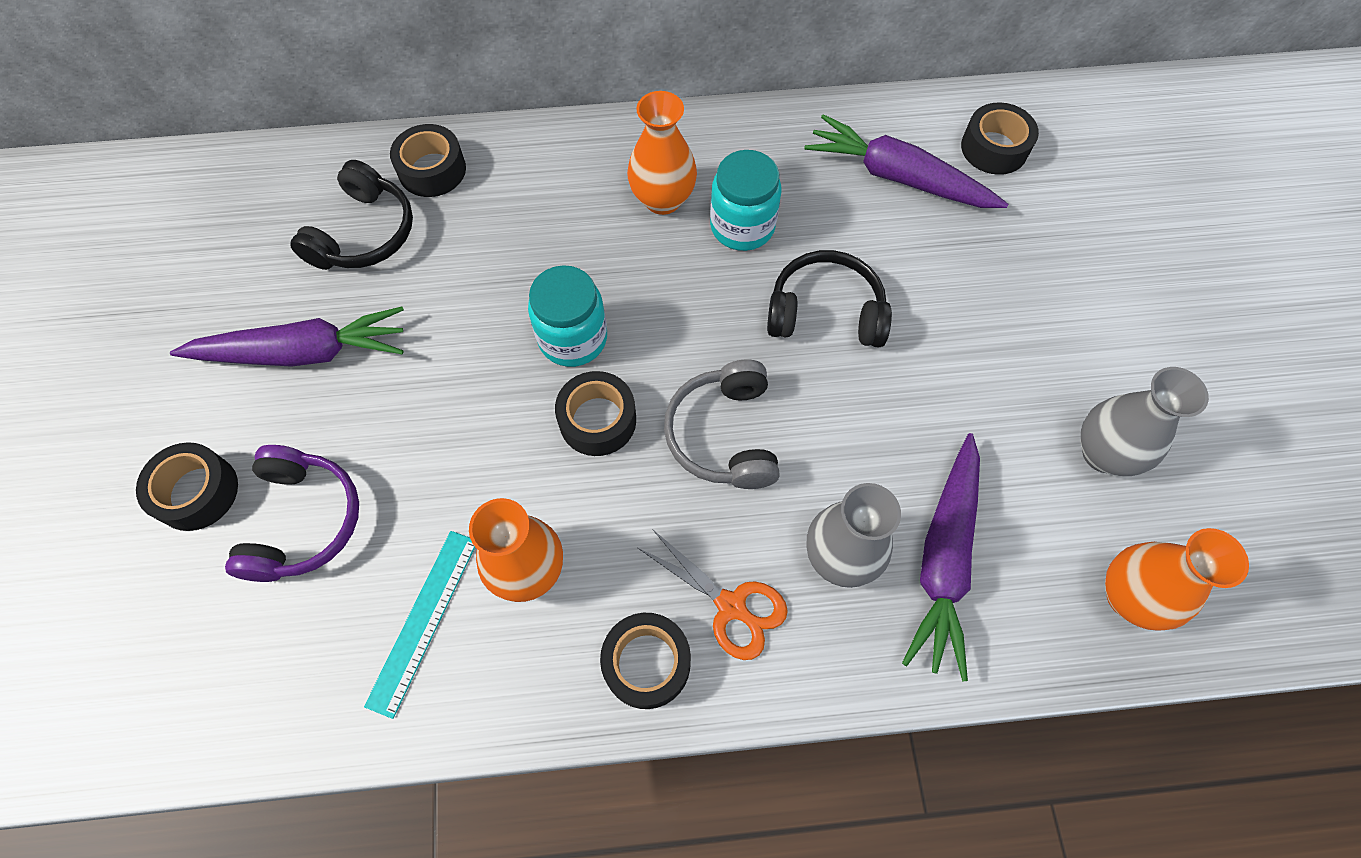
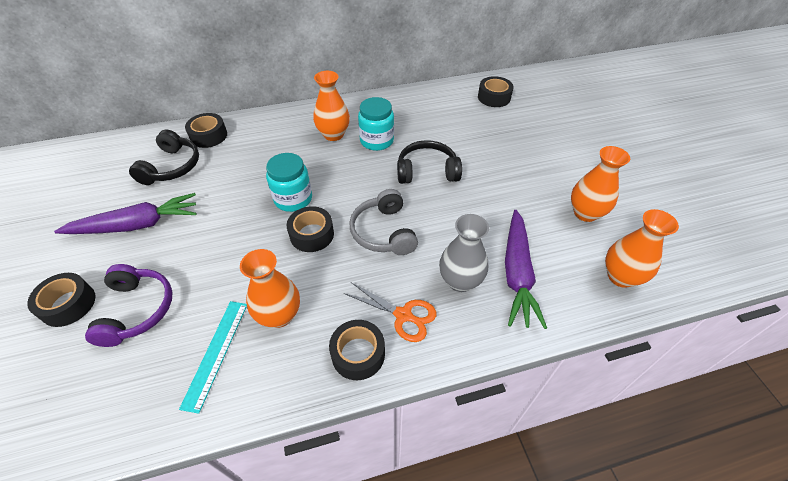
camera: 10 degrees left, 15 degrees down
purple carrot [804,114,1008,208] -> none
grey vase [1080,367,1209,476] -> orange vase [571,146,630,222]

